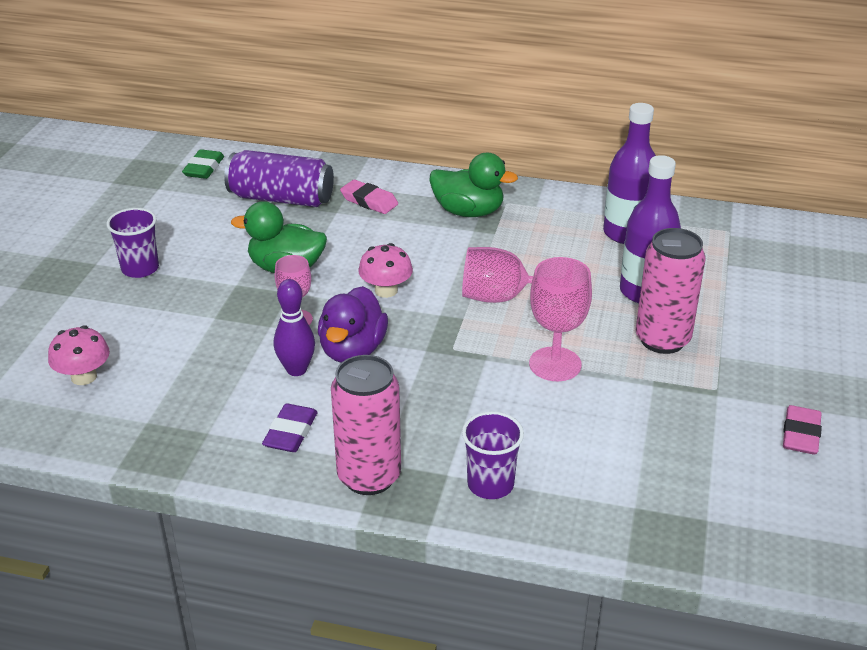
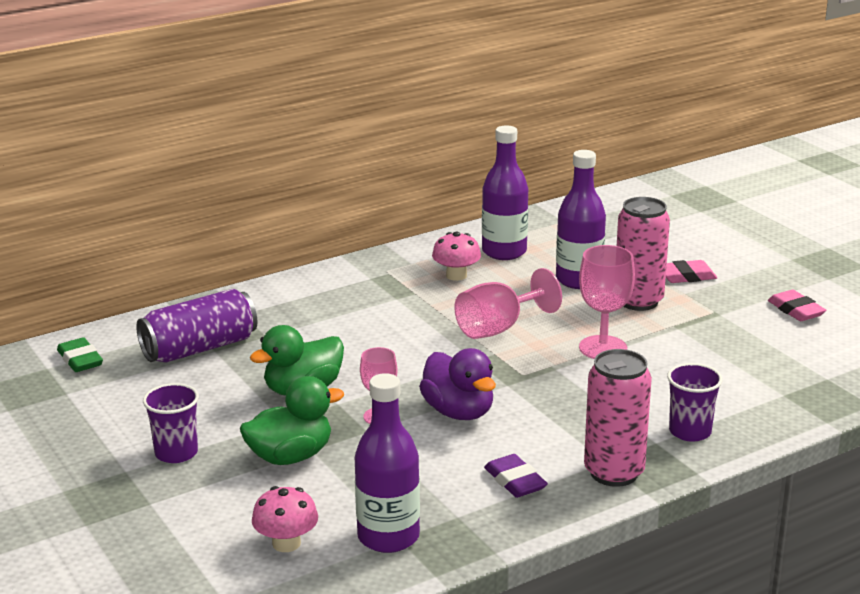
camera: 45 degrees left, 10 degrees down
purple bowling pin [274,279,315,376] -> none
pink eraser [340,180,398,214] -> pink eraser moved to [666,260,717,283]
pink mushroom [358,243,413,298] -> pink mushroom moved to [432,231,481,281]
green duck [430,153,518,217] -> green duck moved to [240,376,344,465]
none -> purple bottle [355,373,420,553]

